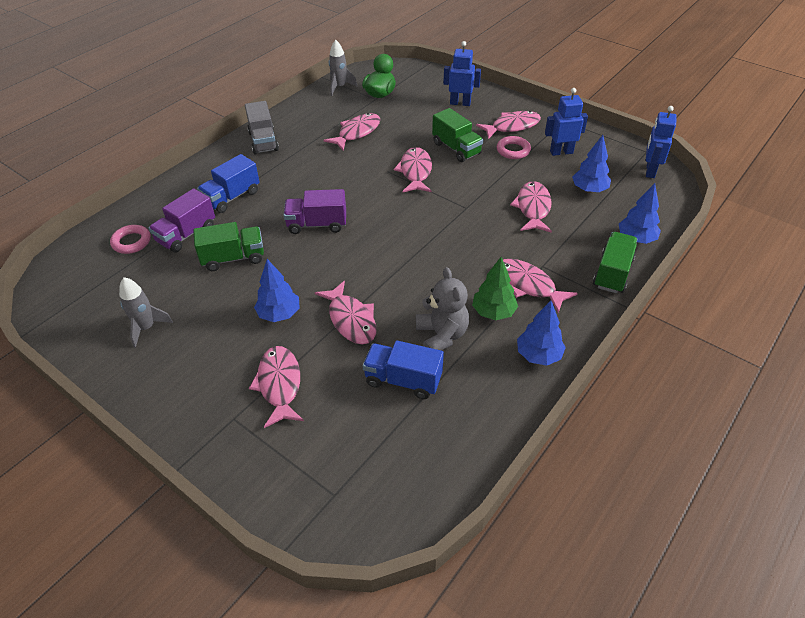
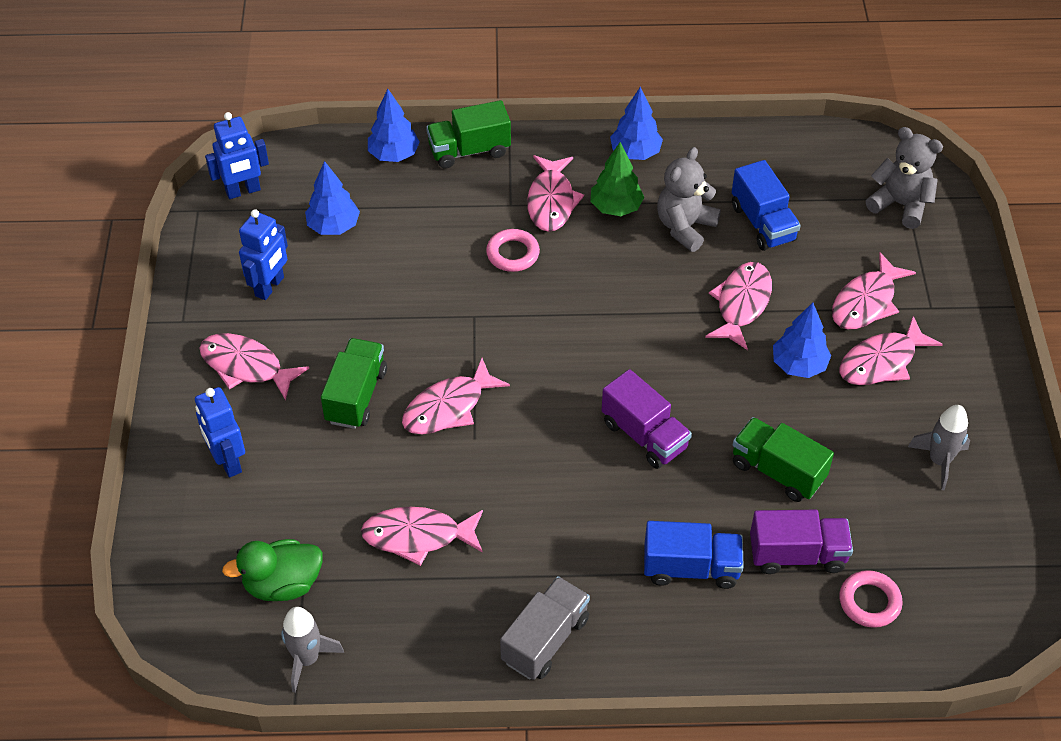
camera: 130 degrees left, 5 degrees up
pink ring [497,136,531,159] -> pink ring moved to [486,229,540,272]
pink fish [510,181,552,233] -> pink fish moved to [839,316,943,385]
blue robot [545,88,588,156] -> blue robot turned 105 degrees counterclockwise [239,209,288,300]
none -> grey teddy bear [866,127,943,229]

